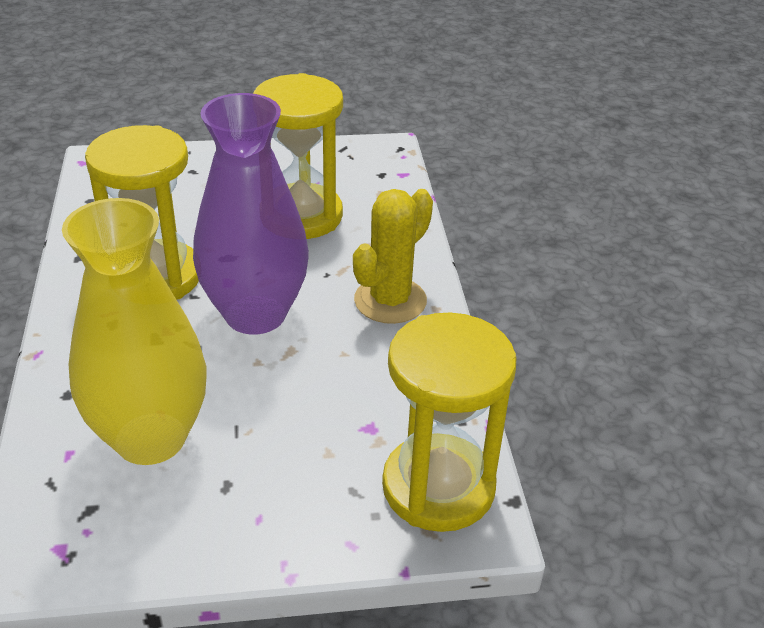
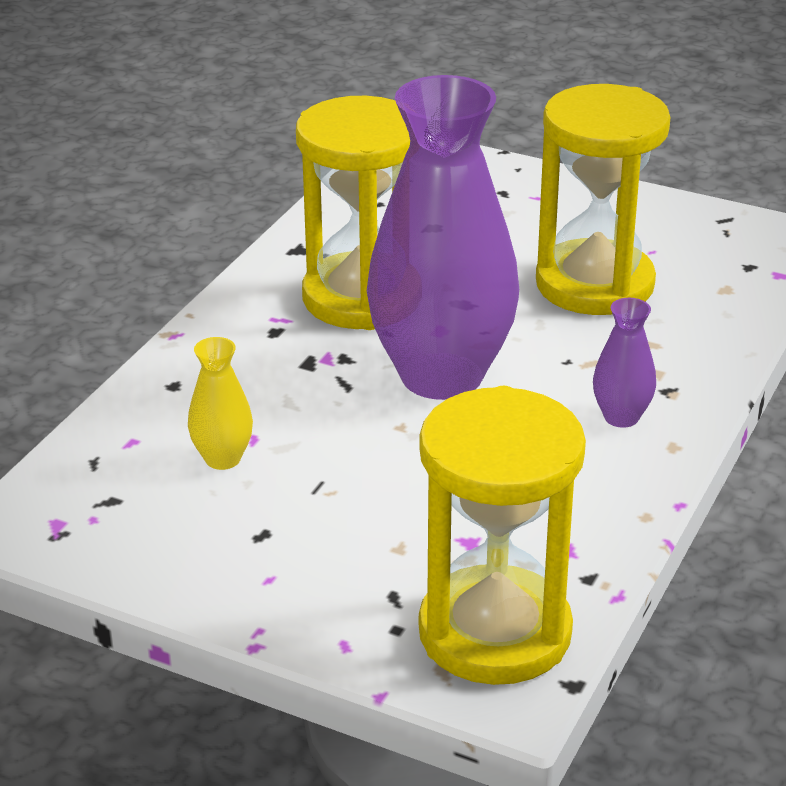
camera: 35 degrees right, 5 degrees down
yellow vase [62,198,207,465] -> yellow vase [188,337,253,470], size x0.41
yellow cactus [353,189,433,324] -> purple vase [593,298,656,428]

